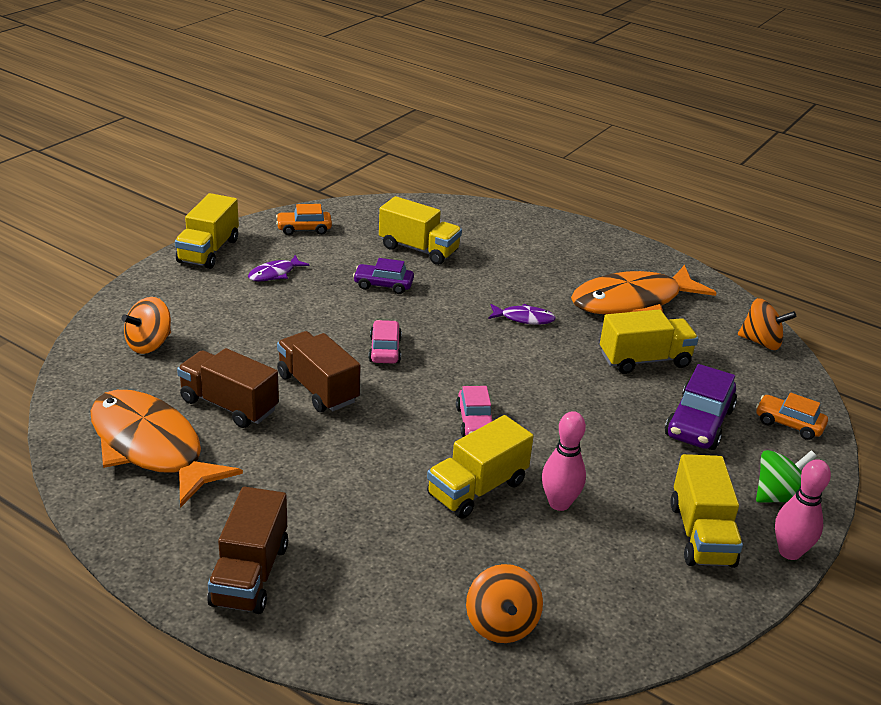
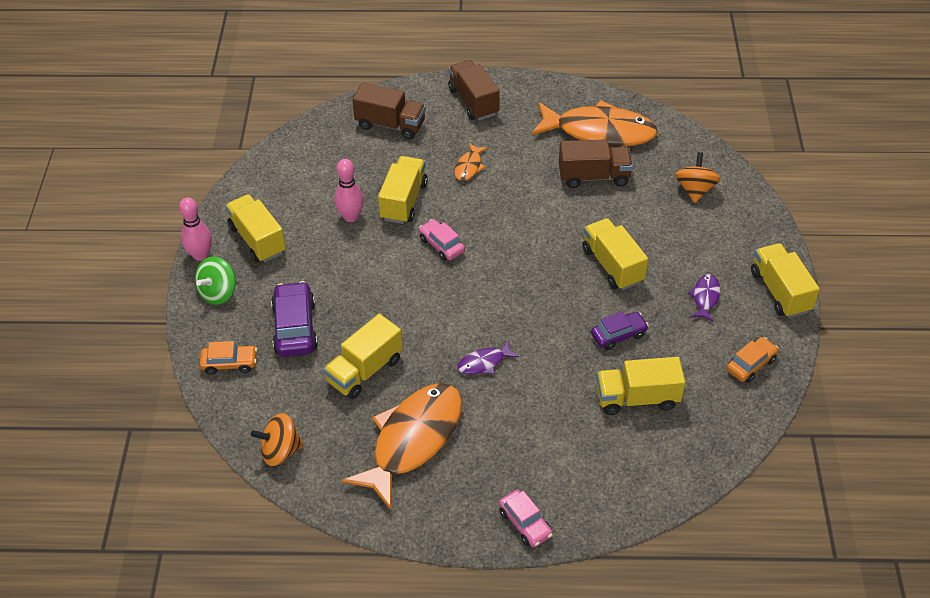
camera: 150 degrees right, 15 degrees up
brown truck [277,331,361,412] -> brown truck moved to [352,83,426,140]
pink car [369,320,402,364] -> pink car moved to [499,490,553,547]
orange spinning top [466,564,543,643] -> none
none -> orange fish [454,143,488,181]
none -> yellow truck [582,218,648,290]

